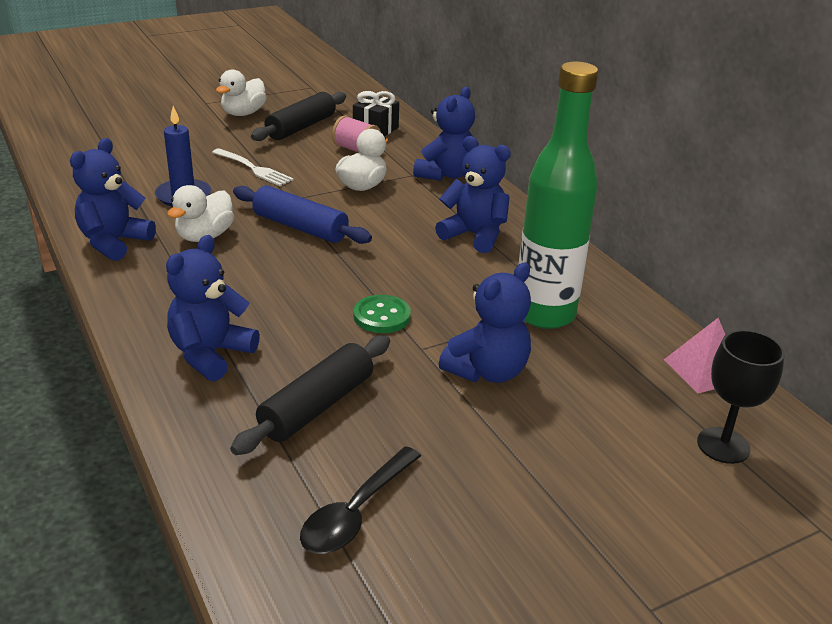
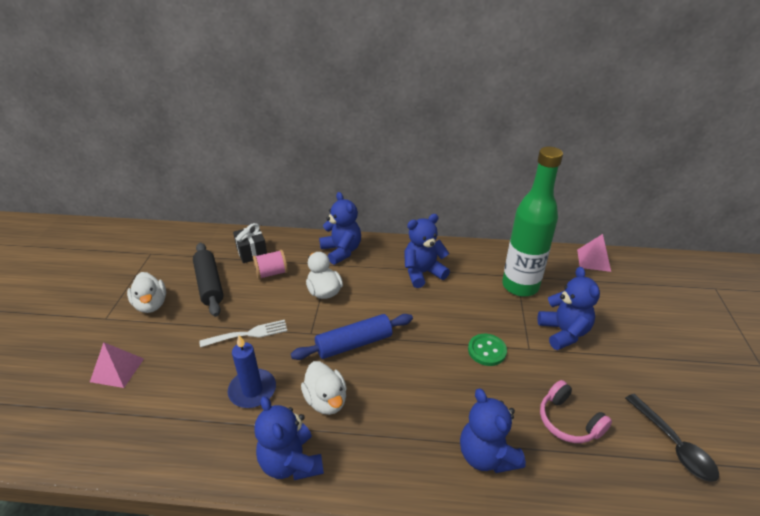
camera: 55 degrees left, 5 degrees up
black rolling pin [230,335,390,455] -> pink headphones [540,380,612,443]
black goblet [697,330,785,464] -> none
none -> pink pyramid [90,342,144,388]

